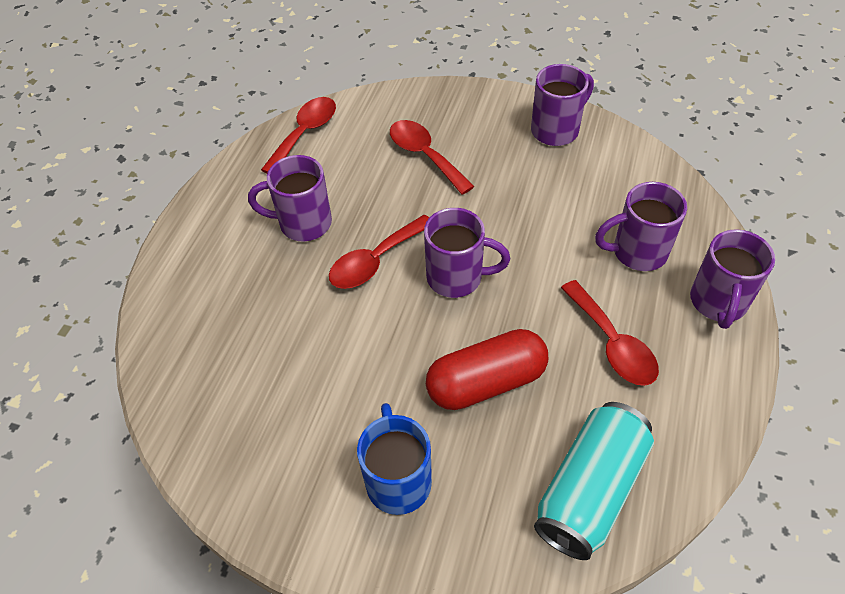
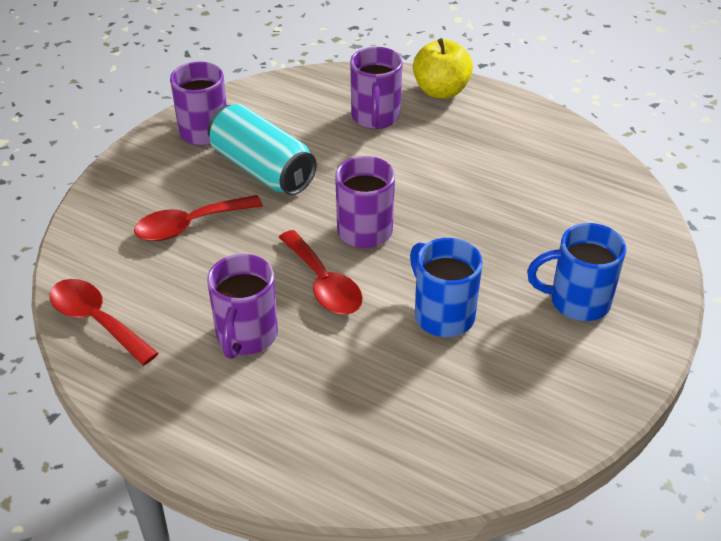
camera: 80 degrees left, 10 degrees down
red capsule [426,329,548,410] -> none
turquoise can [534,402,654,560] -> turquoise can moved to [208,104,317,195]
red spoon [561,280,659,386] -> none
purple mug [690,229,775,329] -> yellow apple [413,38,473,99]
none -> blue mug [410,238,483,337]

